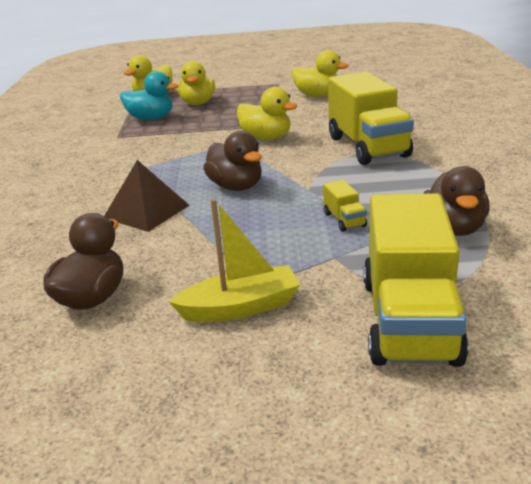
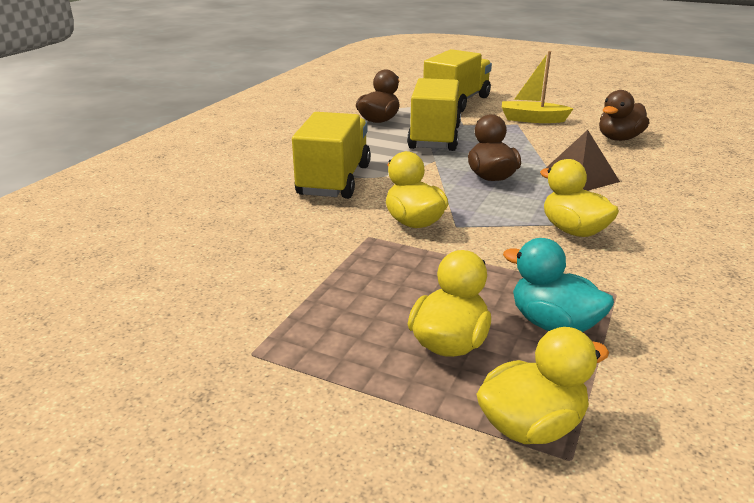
camera: 155 degrees left, 0 degrees up
yellow duck [292,50,349,97] -> yellow duck moved to [540,159,619,237]
yellow truck [323,180,367,232] -> yellow truck [407,78,461,151], size x2.43

